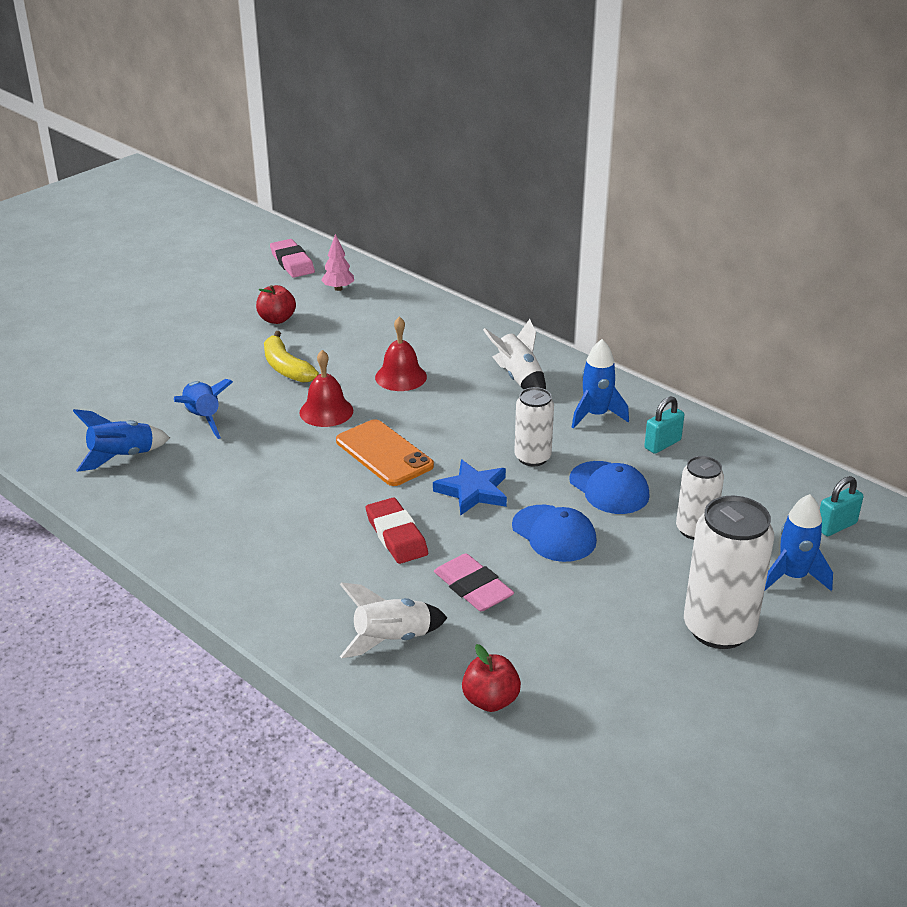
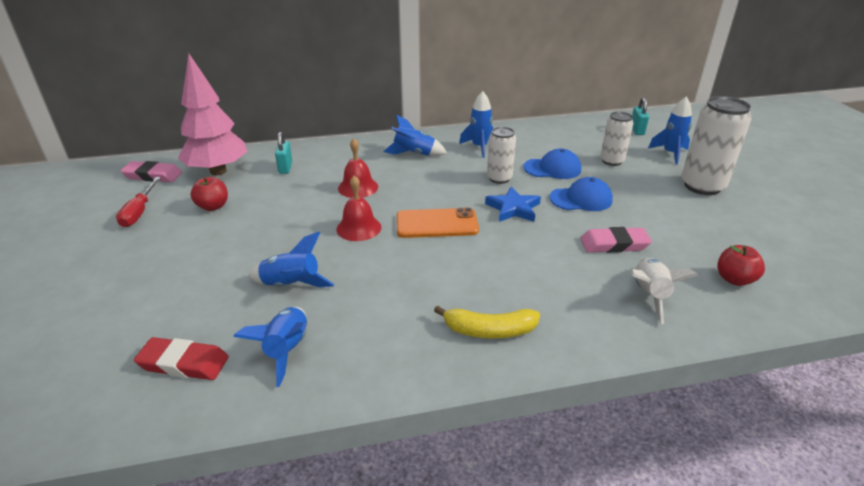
camera: 55 degrees left, 0 degrees up
yellow banana [264,331,319,383] -> yellow banana moved to [434,305,540,339]
pink tree [321,234,354,291] -> pink tree [178,54,248,176], size x2.35
red eraser [366,498,428,564] -> red eraser moved to [134,337,229,380]
white rocket [483,319,546,390] -> blue rocket [383,115,447,156]
turquoise padlock [644,396,684,454] -> turquoise padlock moved to [275,132,292,174]
none -> red screwdriver [116,177,161,227]

